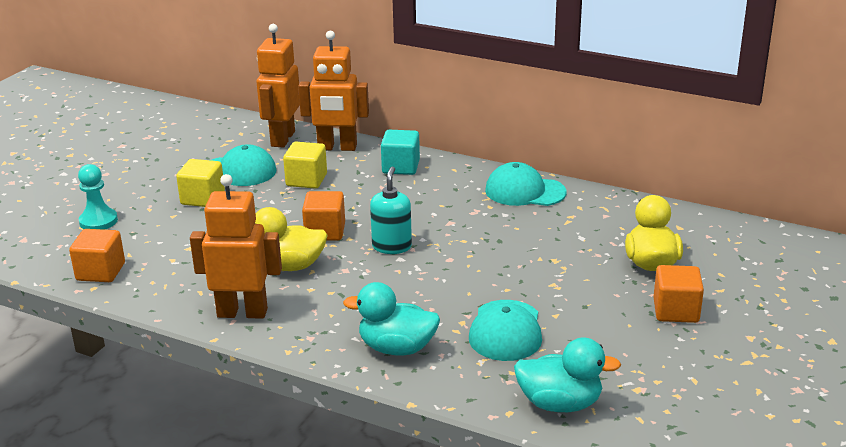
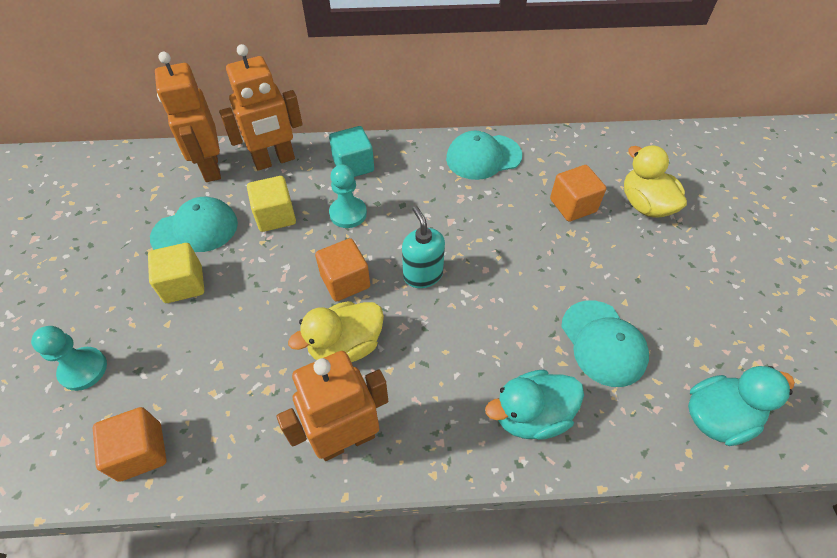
camera: 30 degrees left, 25 degrees up
orange cube [653,265,704,323] -> orange cube moved to [550,165,606,222]
none -> turquoise pawn [329,165,367,228]

